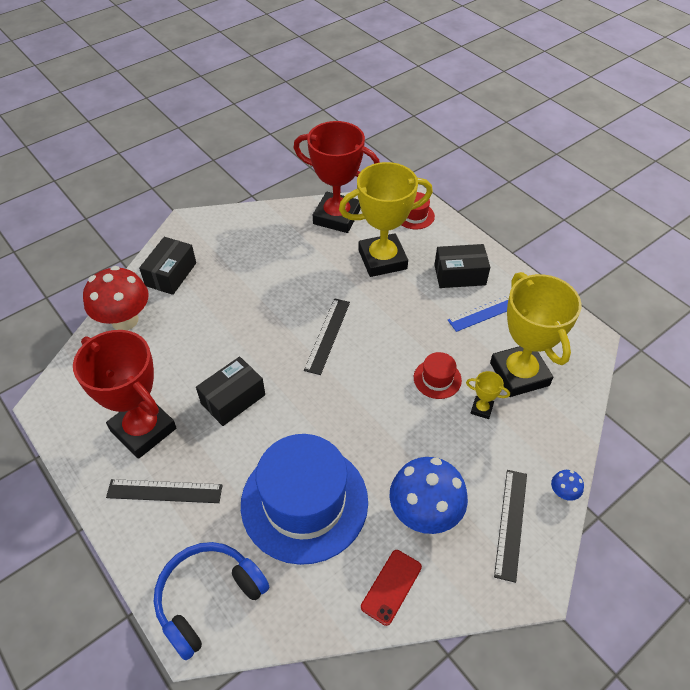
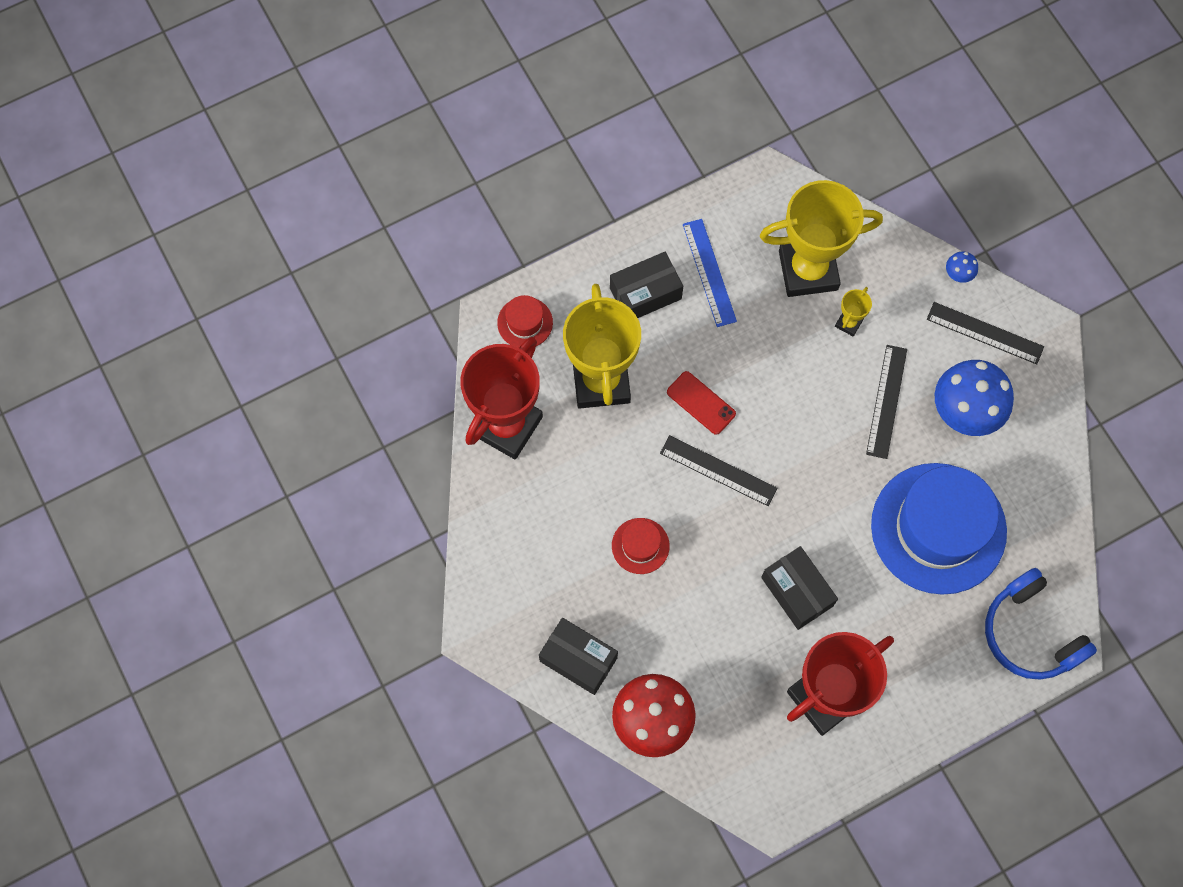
camera: 80 degrees left, 20 degrees up
black ruler [106,479,223,503] -> black ruler moved to [866,345,907,459]
red phone [361,550,422,626] -> red phone moved to [667,371,736,435]
red hat [414,352,462,399] -> red hat moved to [612,518,670,574]
black box [434,244,490,288] -> black box turned 60 degrees clockwise [610,252,683,318]

